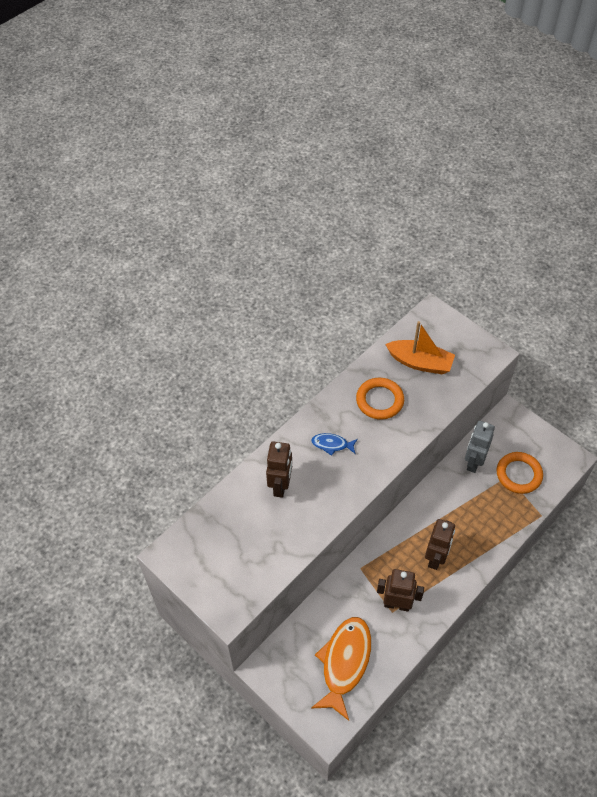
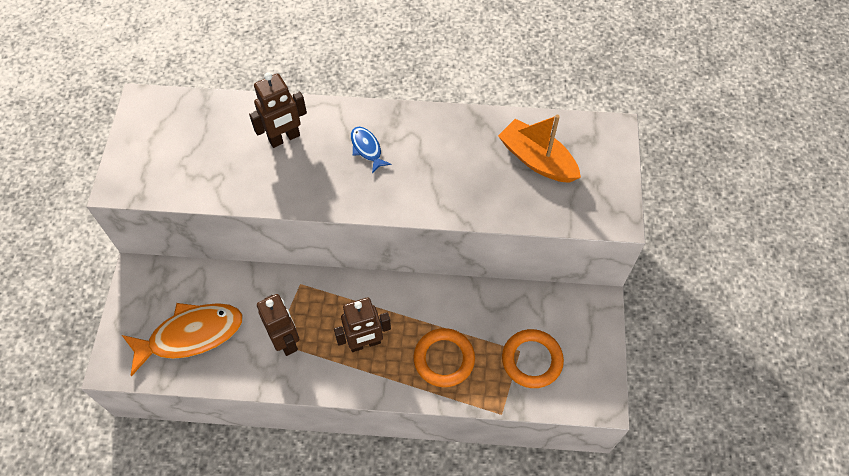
camera: 50 degrees right, 5 degrees up
orange ring [356,378,404,420] -> orange ring moved to [413,328,475,387]
orange boat [385,321,455,374] -> orange boat turned 150 degrees clockwise [498,115,581,183]
grey robot [465,421,495,473] -> none

